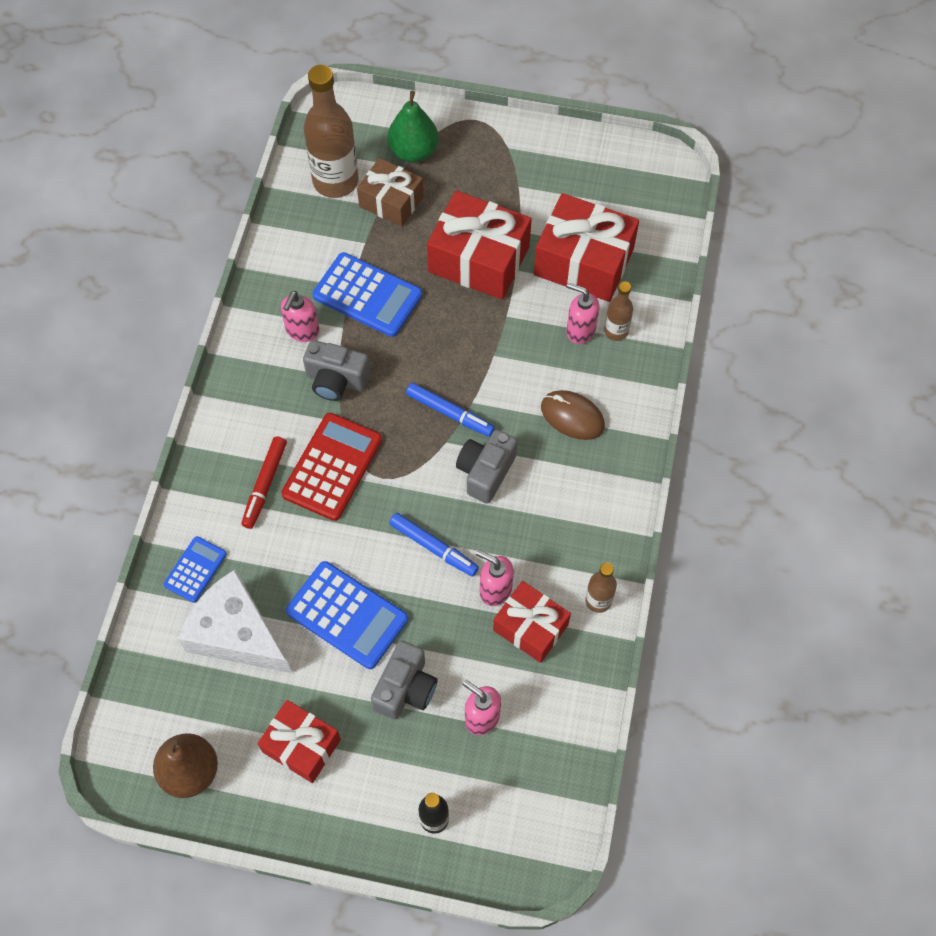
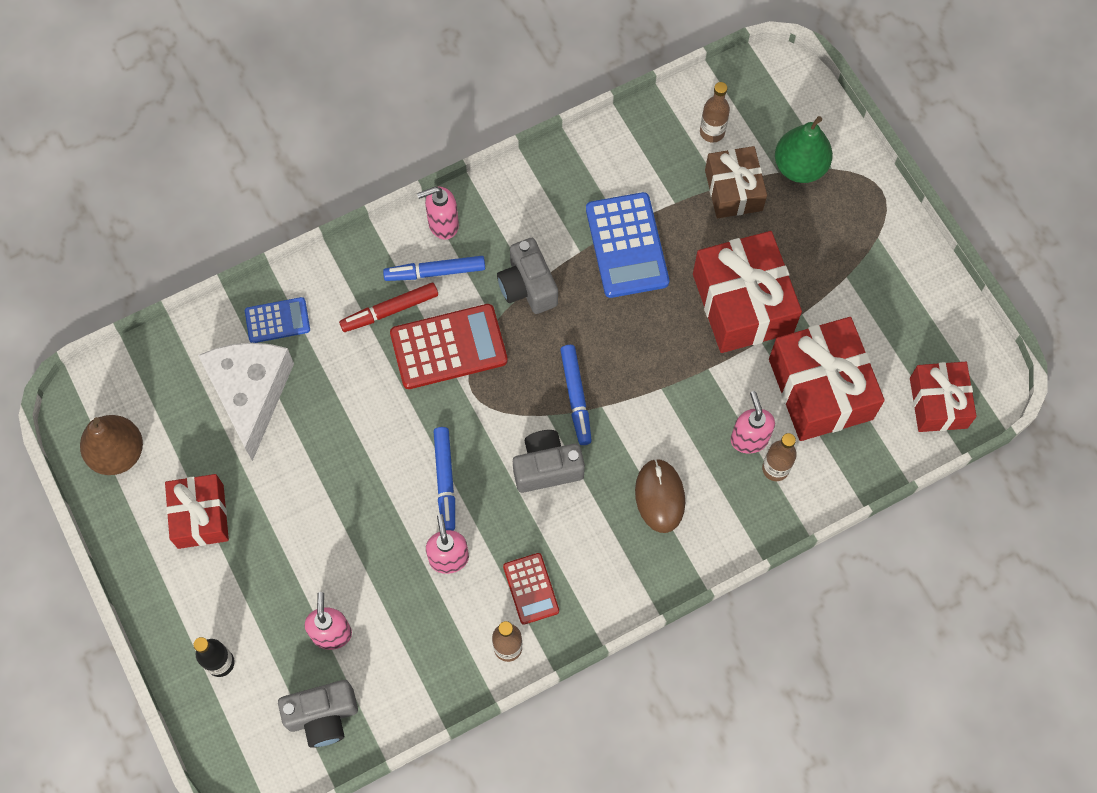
camera: 50 degrees right, 5 degrees up
pink soap dispenser [281,291,319,342] -> pink soap dispenser moved to [417,187,459,240]
blue calculator [286,561,408,669] -> none
brown bottle [304,65,359,198] -> brown bottle [700,82,730,143], size x0.50
grey camera [371,640,437,720] -> grey camera moved to [278,680,358,748]
red gift [493,581,571,663] -> red gift moved to [910,362,977,432]
none -> blue marker [383,256,485,281]
none -> red calculator [503,553,559,625]

